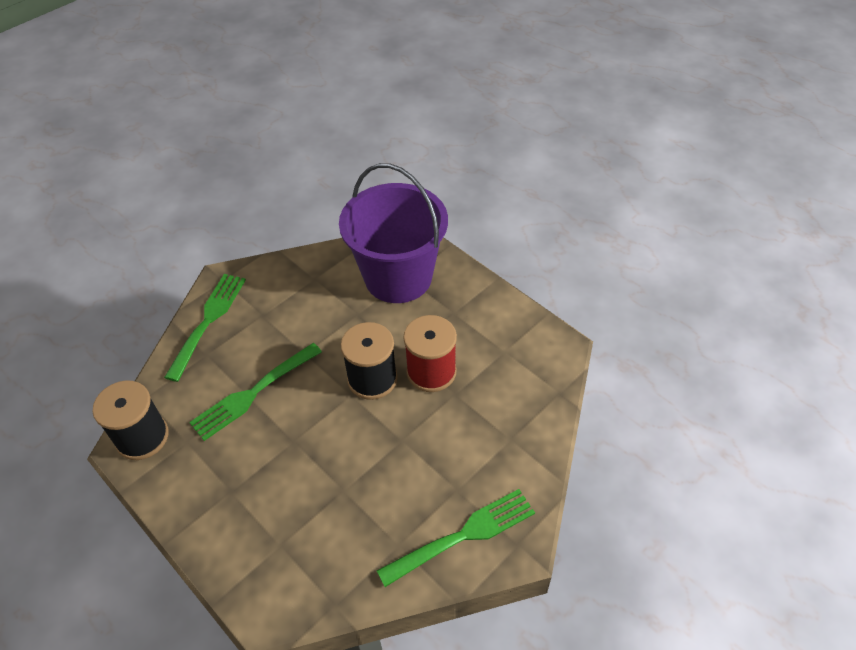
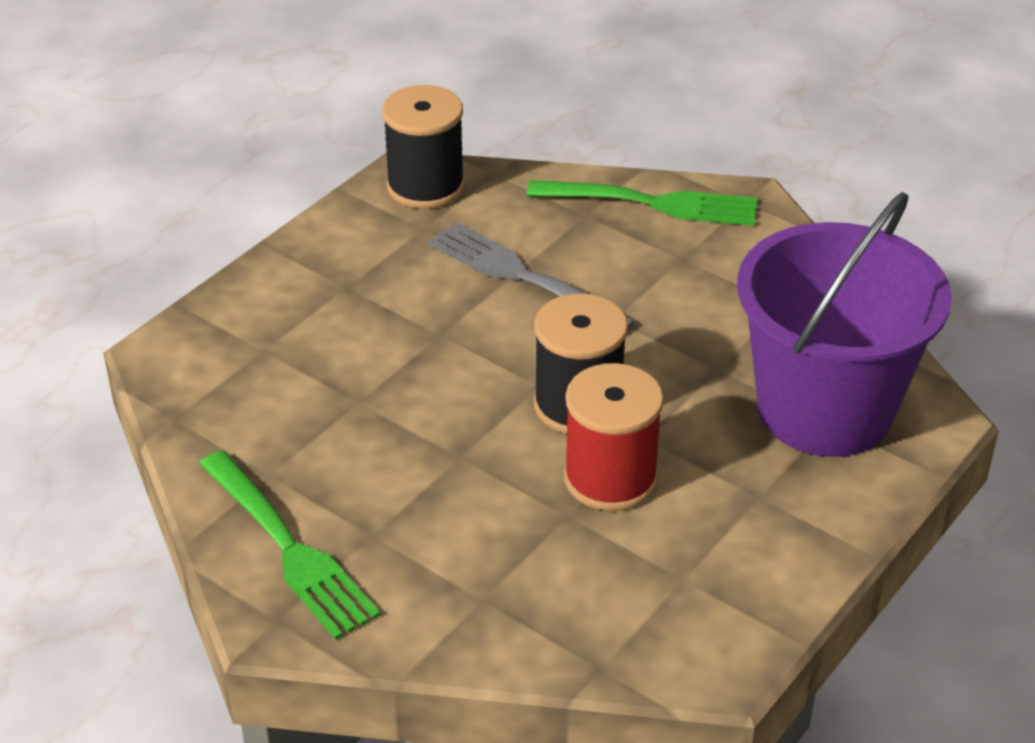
camera: 80 degrees right, 10 degrees down
green fork [189,343,322,441] -> grey fork [428,222,636,330]

